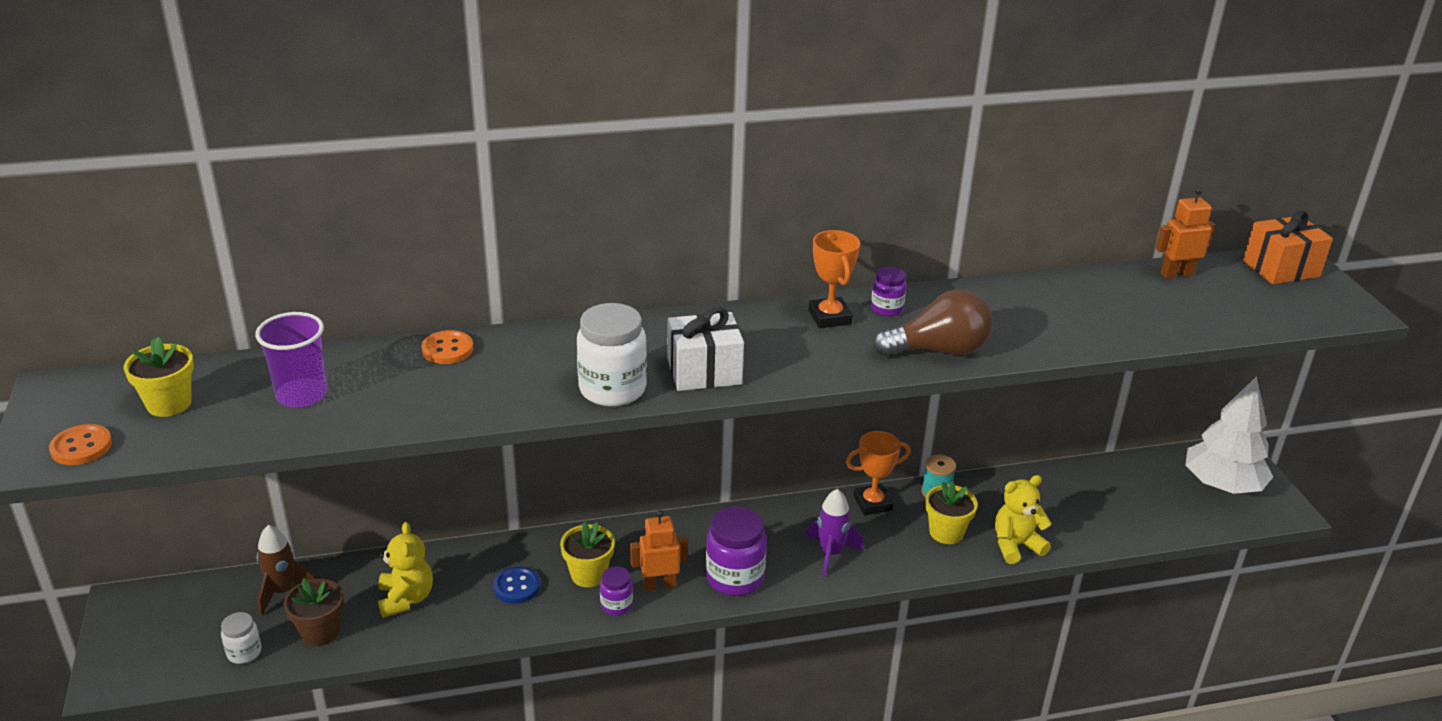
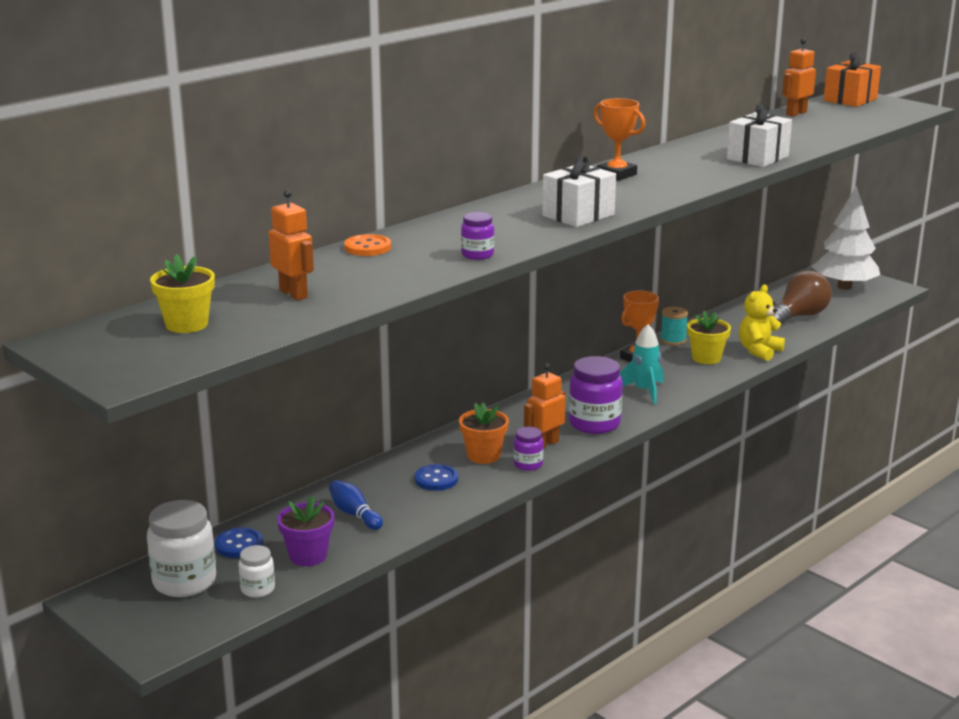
camera: 30 degrees left, 10 degrees down
orange button [49,424,112,465] -> none
purple cup [255,312,327,408] -> orange robot [269,190,314,301]
brown rocket [256,525,316,616] -> blue button [215,527,263,558]
brown flower pot [284,578,344,646] -> purple flower pot [277,496,334,566]
yellow teddy bear [378,522,433,617] -> blue bowling pin [329,480,383,530]
yellow flower pot [560,521,615,587] -> orange flower pot [459,402,509,464]
white jar [577,303,647,407] -> white jar moved to [147,500,216,597]
purple rocket [805,489,863,577] -> turquoise rocket [620,324,663,404]
purple jar [871,267,907,316] -> purple jar moved to [461,212,494,260]
brown light bulb [873,289,993,357] -> brown light bulb moved to [773,271,832,324]
none -> white gift [727,104,792,167]

